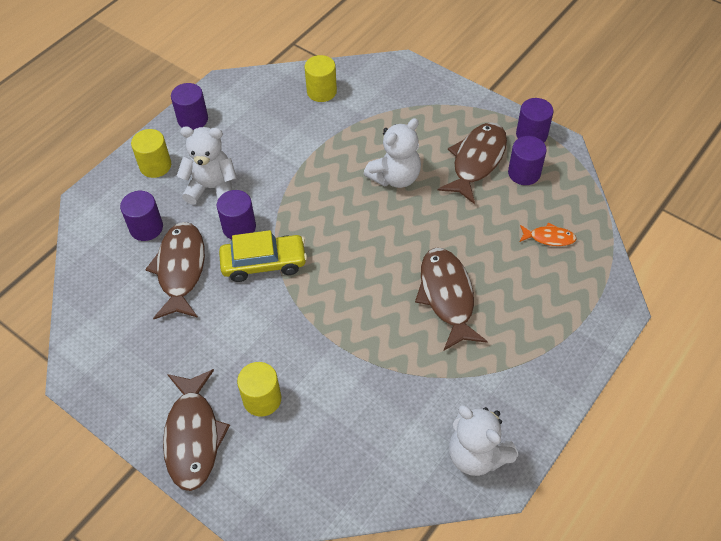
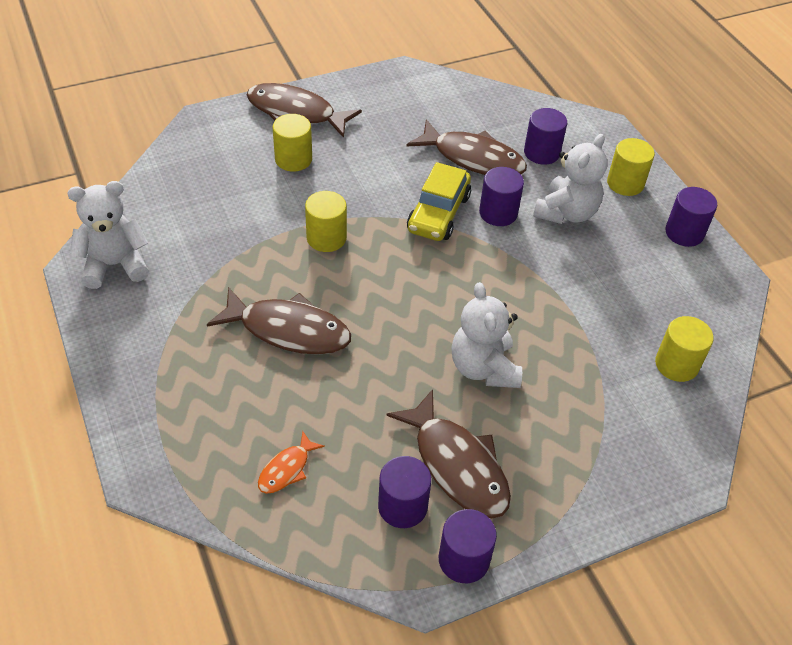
camera: 115 degrees right, 5 degrees down
none -> yellow cylinder [305,191,347,252]

